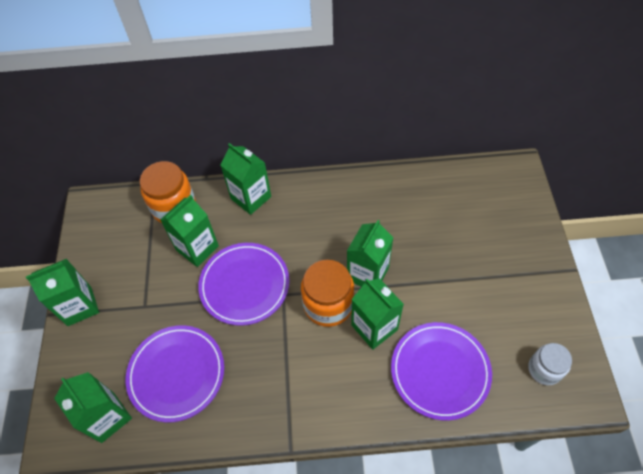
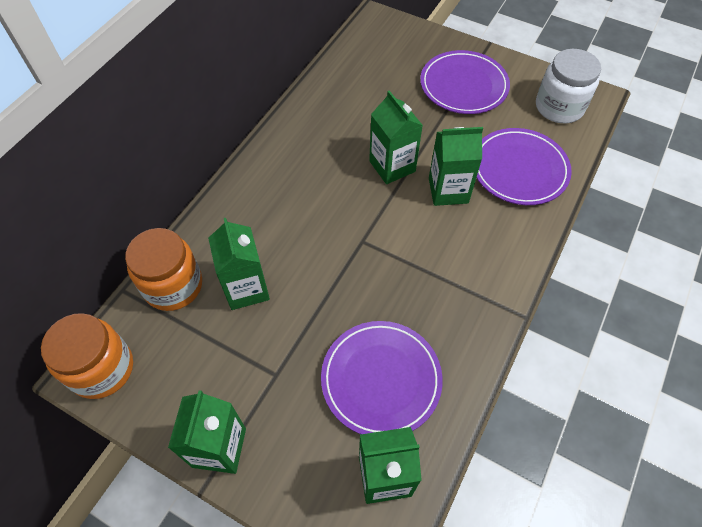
camera: 60 degrees left, 0 degrees up
purple plate [198,243,289,326] -> purple plate moved to [420,50,510,114]
green carton [221,143,271,215] -> none
orange jar [301,260,354,327] -> orange jar moved to [41,313,133,399]
white jar [528,343,572,385] -> white jar [536,49,601,123], size x1.61

